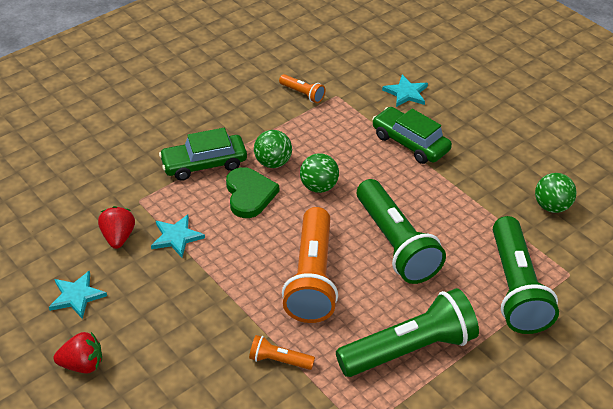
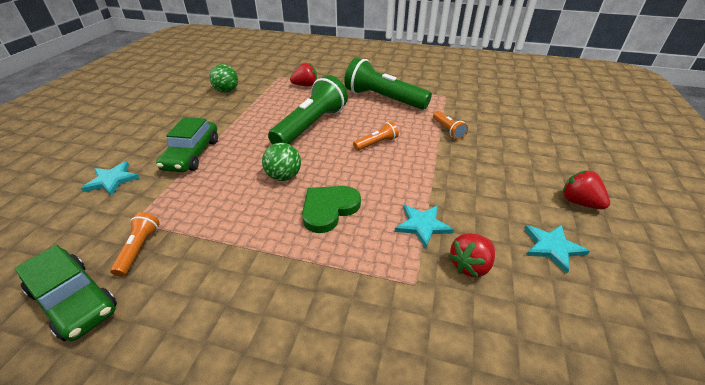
camera: 125 degrees left, 5 degrees down
green car [159,128,247,181] -> green car moved to [14,245,117,341]
green ball [254,130,292,168] -> none
orange flashlight [282,207,338,323] -> orange flashlight [353,121,399,151], size x0.46
green flashlight [493,216,559,334] -> red strawberry [290,63,317,87]

